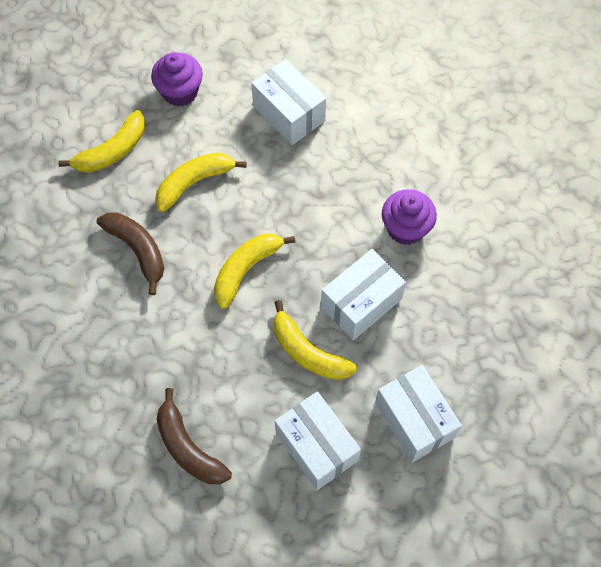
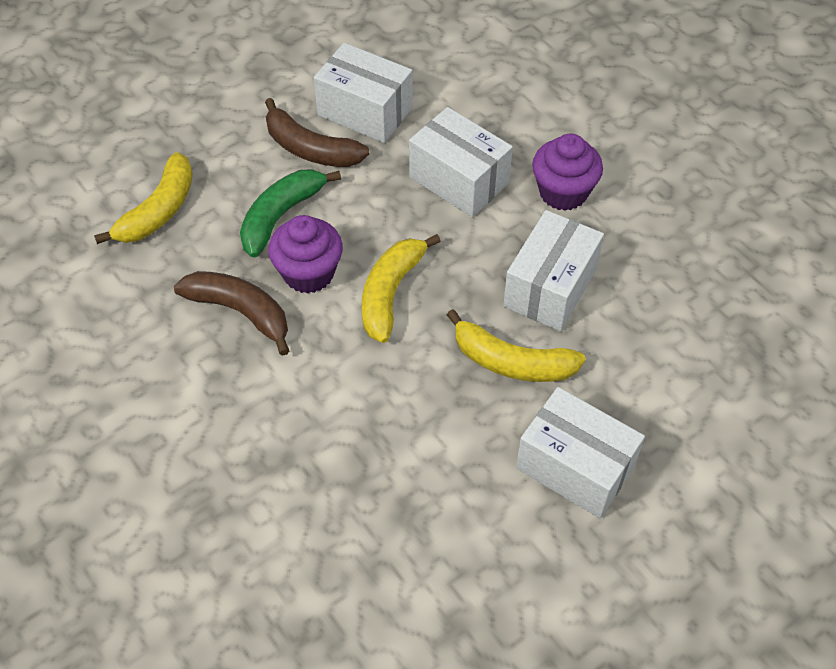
camera: 20 degrees left, 10 degrees down
purple cupcake [151,52,203,107] -> purple cupcake moved to [268,215,343,293]
yellow banana [155,153,247,212] -> green banana [240,169,341,258]
brown banana [157,388,232,484] -> brown banana moved to [265,98,369,167]
white box [375,365,462,462] -> white box moved to [409,107,513,217]

